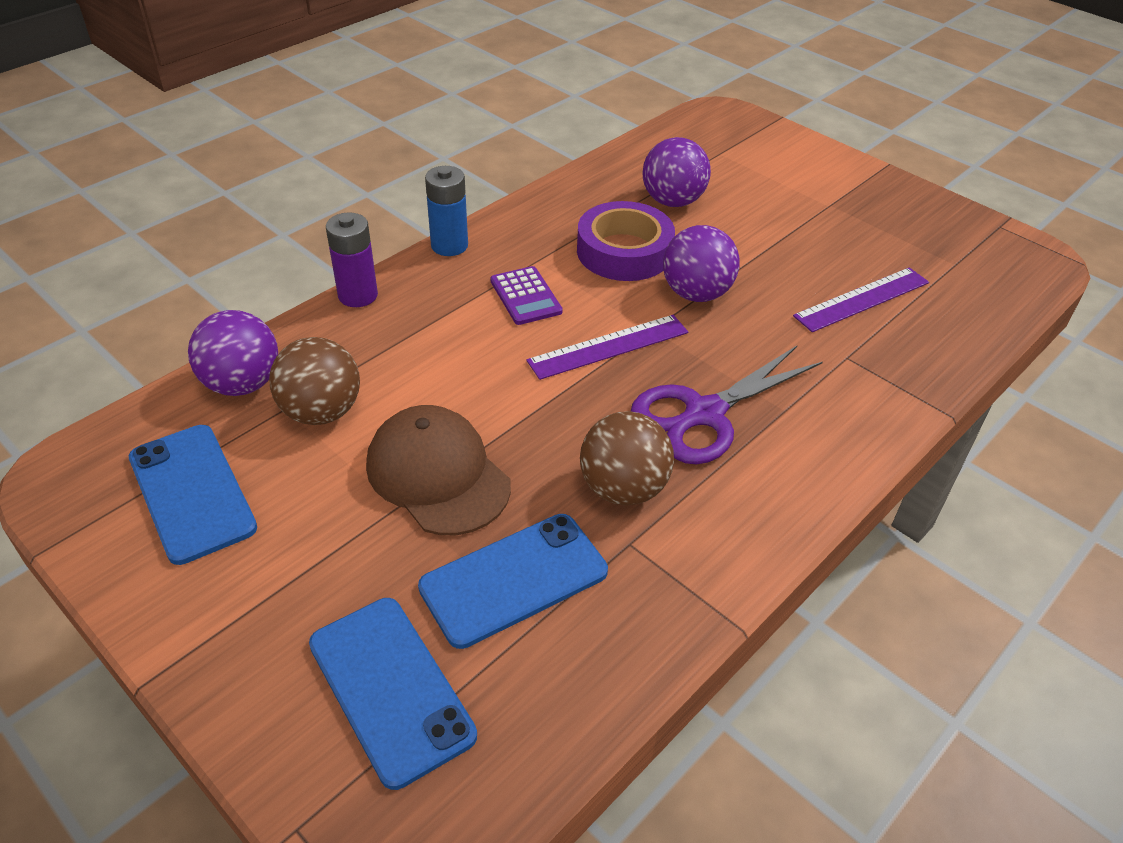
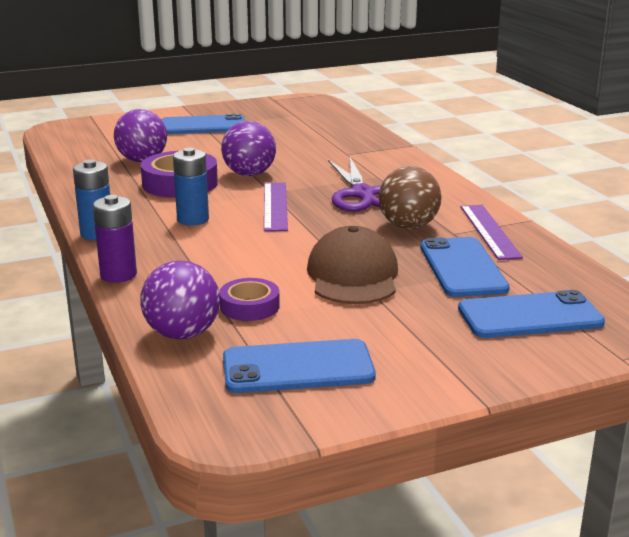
camera: 65 degrees left, 20 degrees down
brown ball [269,337,360,425] -> purple tape [219,278,280,321]
brown cap [366,405,511,535] -> brown cap turned 105 degrees clockwise [307,226,398,304]
purple calculator [490,266,563,325] -> blue battery [173,148,209,226]
purple ruler [793,267,929,332] -> purple ruler moved to [461,205,523,260]
none -> blue phone [161,114,245,134]

